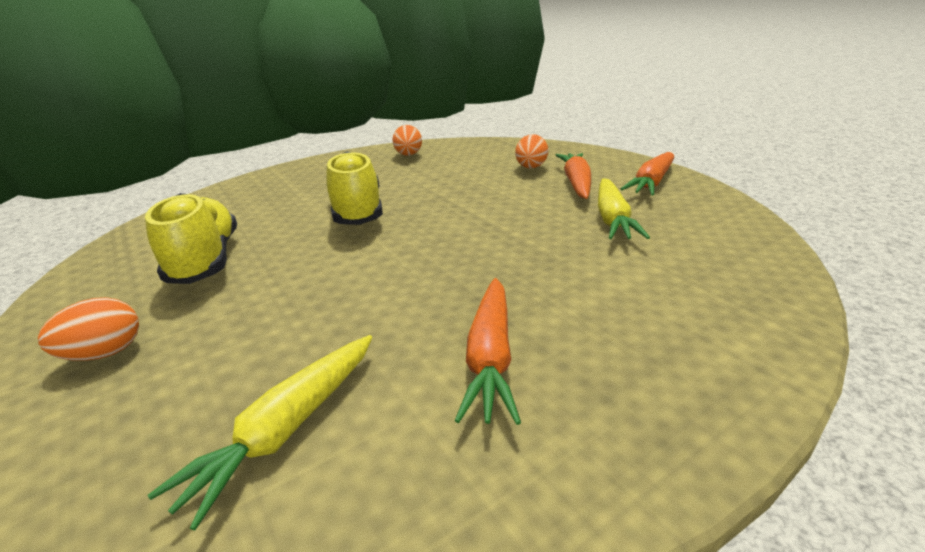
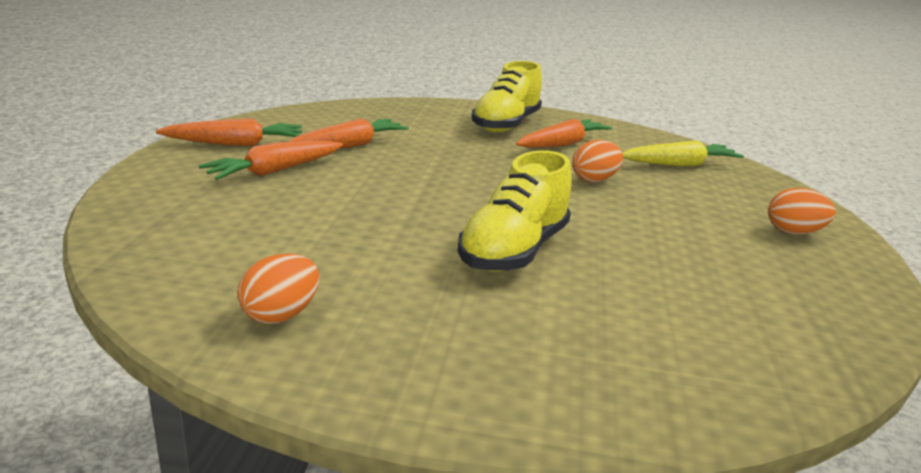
camera: 140 degrees left, 5 degrees down
yellow shoe [145,193,237,284] -> yellow shoe moved to [472,61,542,132]
orange egg [515,134,548,168] -> orange egg moved to [572,140,623,182]
yellow carrot [598,178,650,239] -> orange carrot [288,118,409,148]

